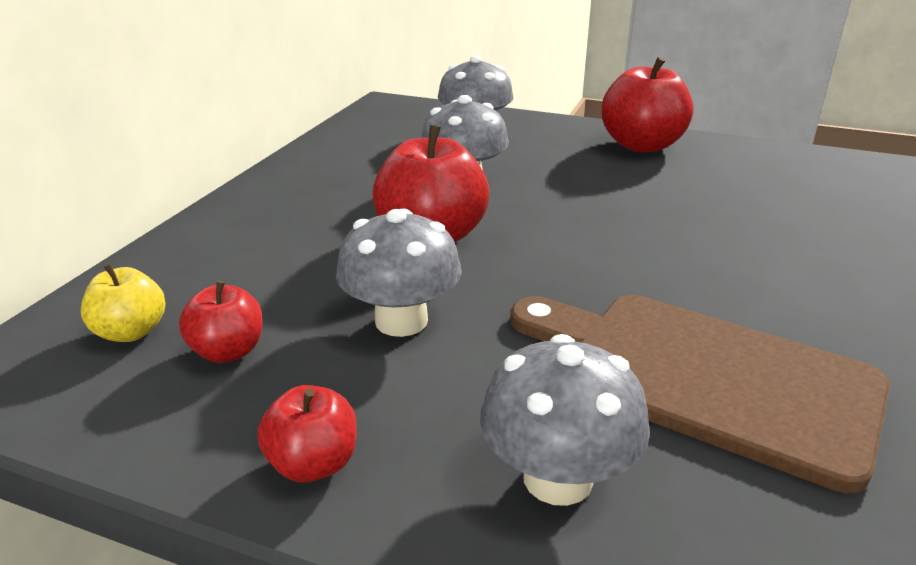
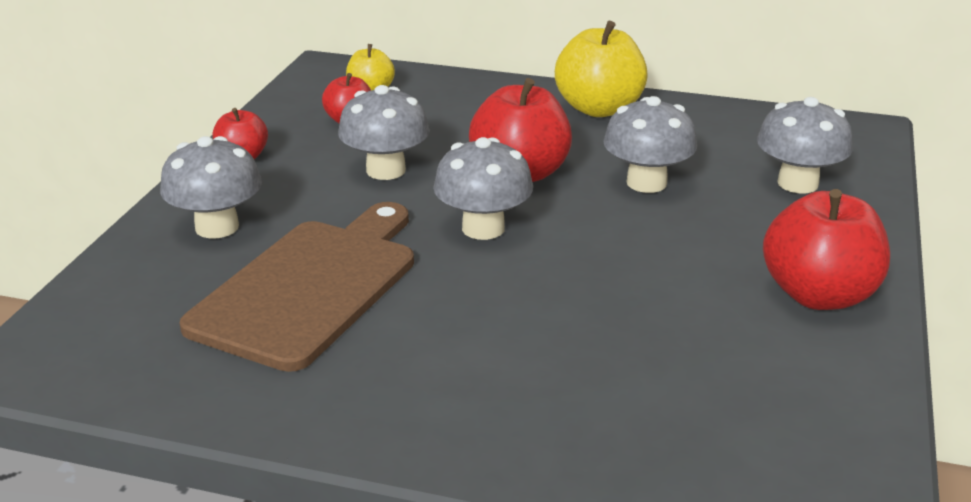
camera: 85 degrees right, 0 degrees up
none -> grey mushroom [433,137,533,240]
none -> yellow apple [555,21,648,117]

